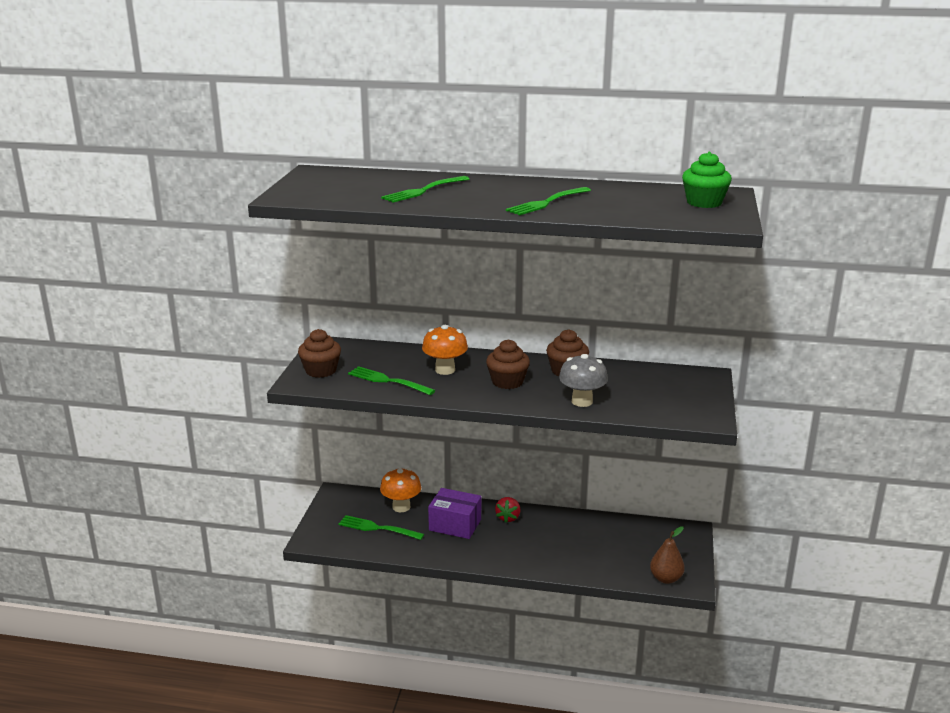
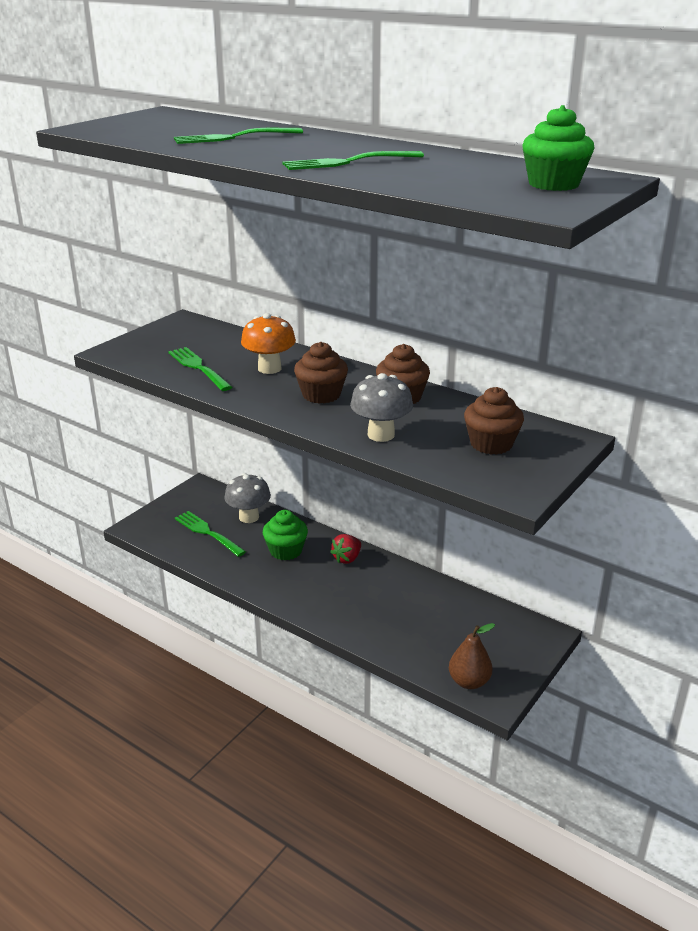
camera: 25 degrees right, 5 degrees up
brown cupcake [298,329,341,378] -> brown cupcake moved to [464,387,524,455]
orange mushroom [380,468,421,512] -> grey mushroom [224,473,271,523]
purple box [428,488,481,539] -> green cupcake [263,510,308,560]

